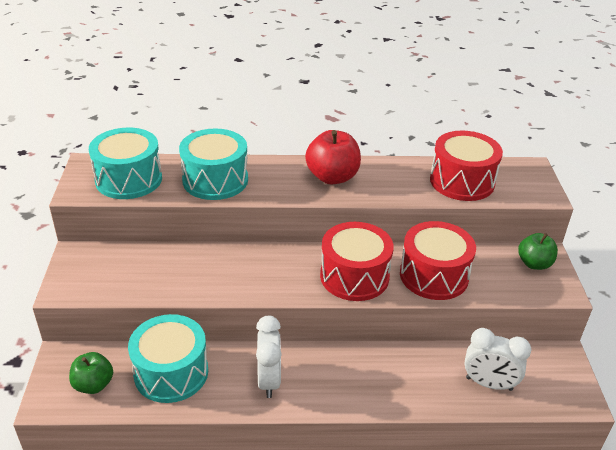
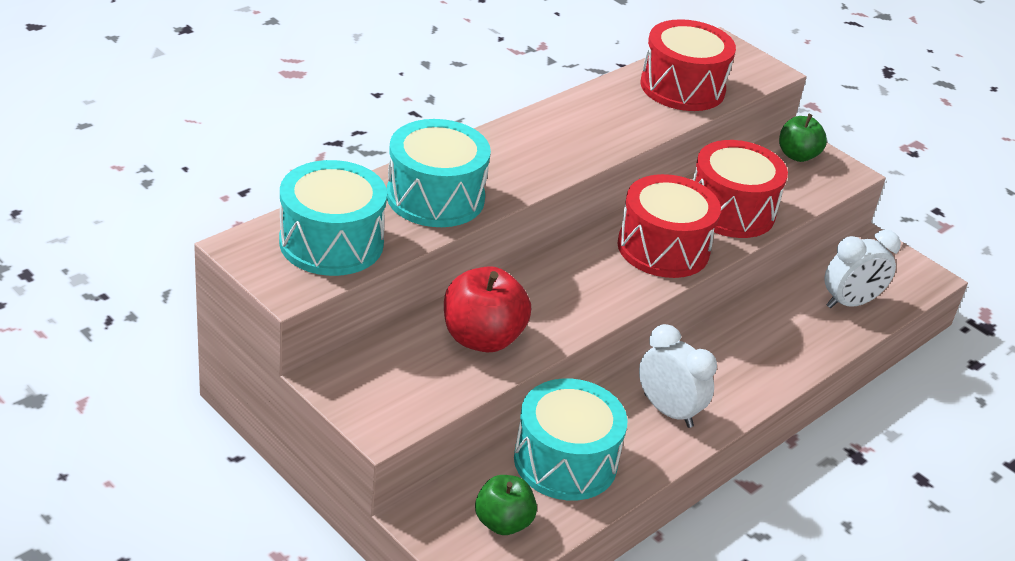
camera: 45 degrees left, 0 degrees up
red apple [305,130,361,185] -> red apple moved to [444,266,531,352]

